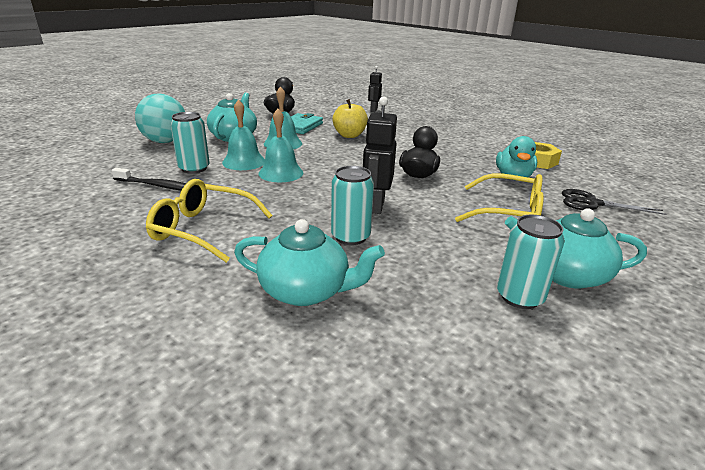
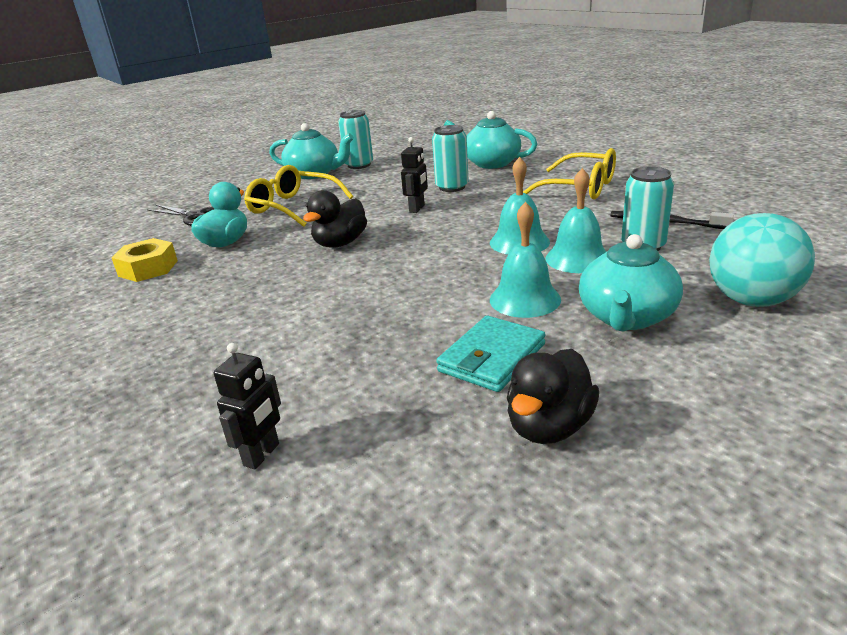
camera: 165 degrees left, 0 degrees up
yellow apple [332,99,368,138] -> none
black robot [363,97,397,214] -> black robot [401,137,428,213], size x0.65

